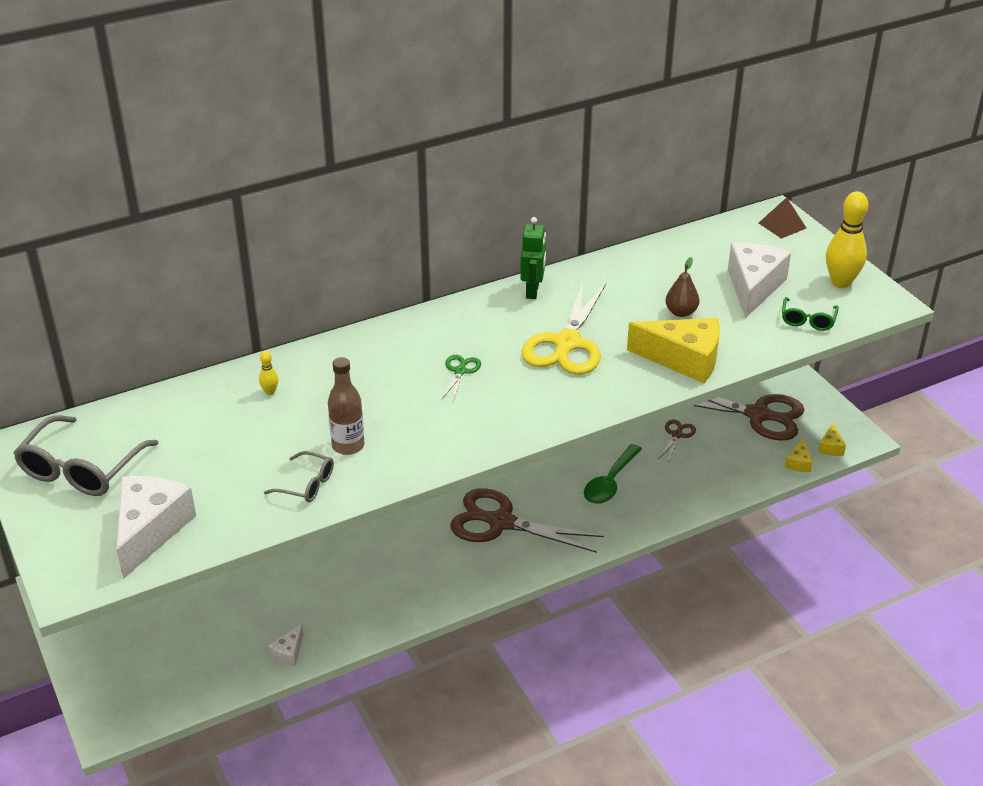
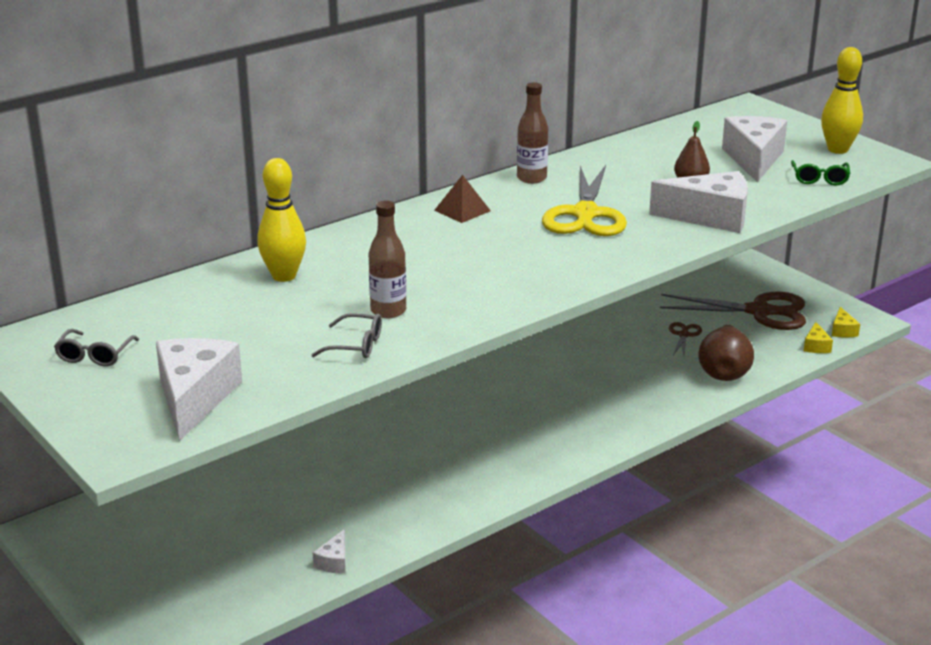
camera: 10 degrees left, 10 degrees down
grey glasses [13,415,158,496] -> grey glasses [54,329,139,366], size x0.54
yellow bowling pin [259,351,278,395] -> yellow bowling pin [257,158,306,282], size x2.26
green scissors [441,355,481,402] -> none
brown scissors [450,488,604,553] -> none
green robot [520,217,546,299] -> brown bottle [517,82,548,184]
green spoon [584,444,642,504] -> none
yellow cheese [627,318,720,383] -> white cheese [649,171,748,233]
brown pyramid [759,197,806,239] -> brown pyramid moved to [434,175,491,223]
none -> brown pear [698,325,754,381]

